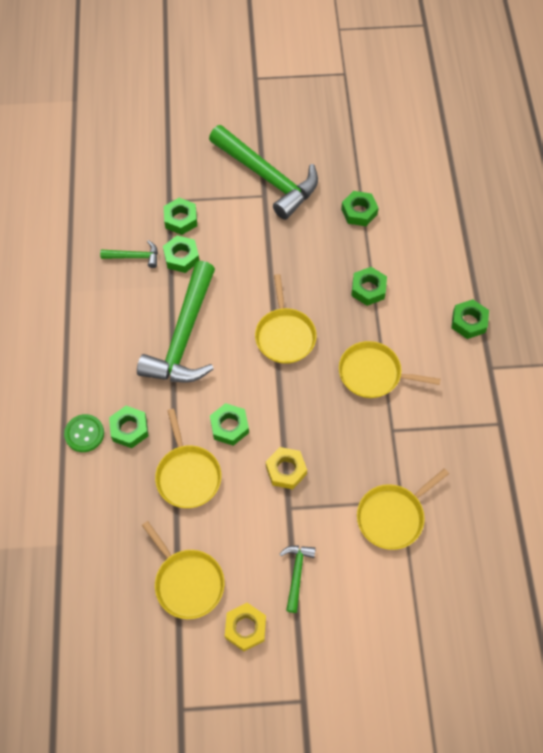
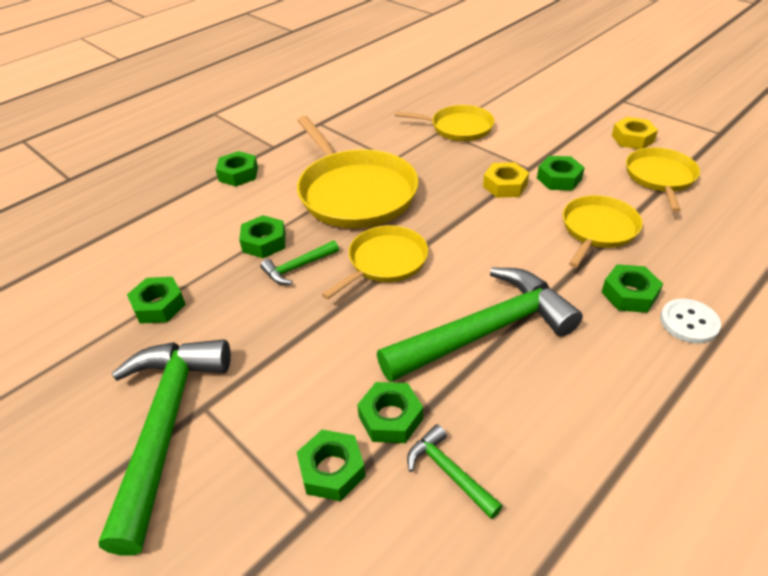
camera: 130 degrees left, 20 degrees down
green button [64,414,104,452] -> white button [660,299,721,344]
green nut [210,403,249,446] -> green nut moved to [537,156,585,191]
green hammer [279,545,316,613] -> green hammer moved to [260,240,339,285]
yellow pan [339,341,441,398] -> yellow pan [297,116,419,228], size x1.71

